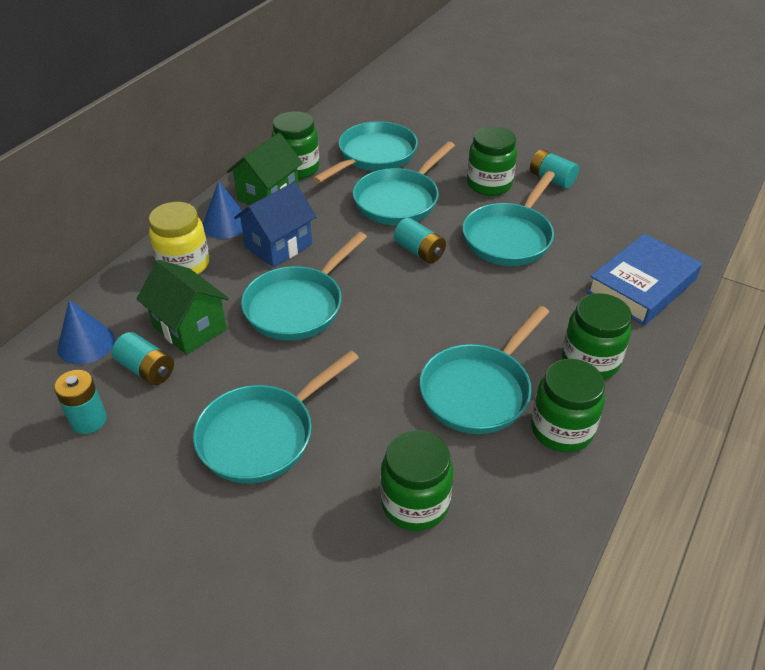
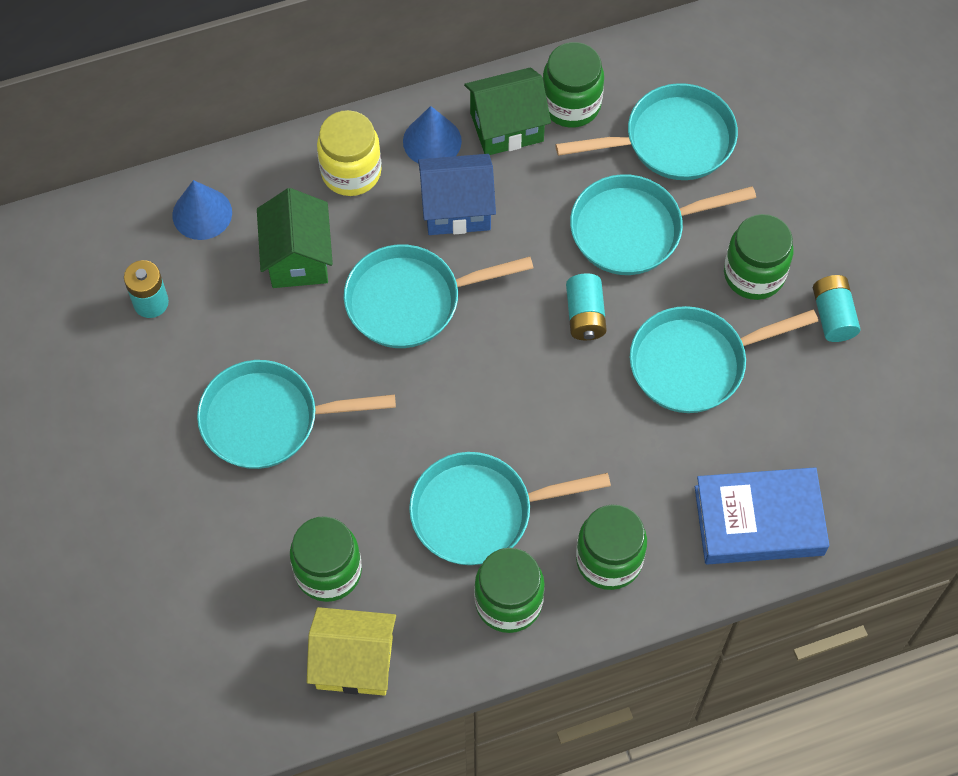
camera: 40 degrees right, 20 degrees up
turquoise battery [112,332,174,385] -> none
none -> yellow house [307,607,396,696]

